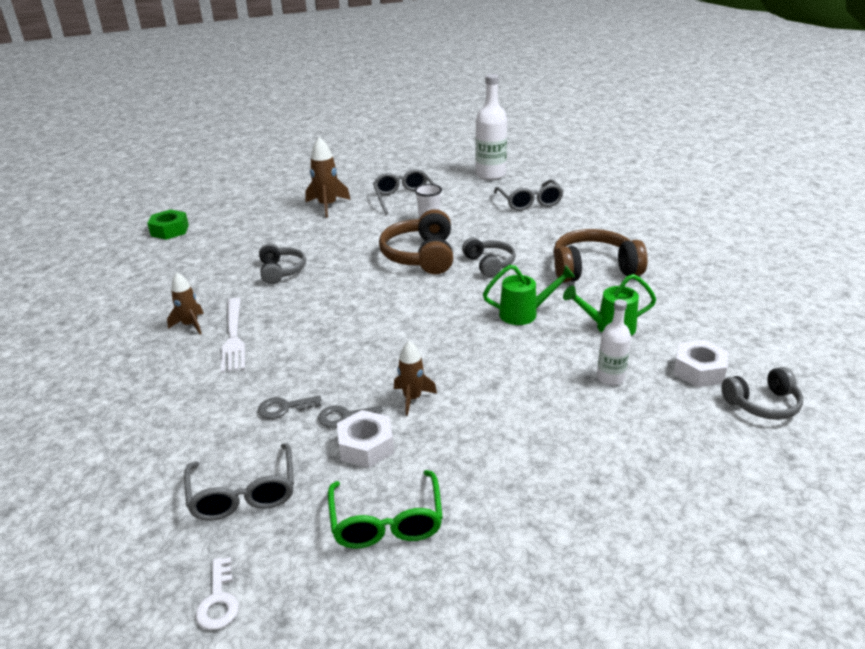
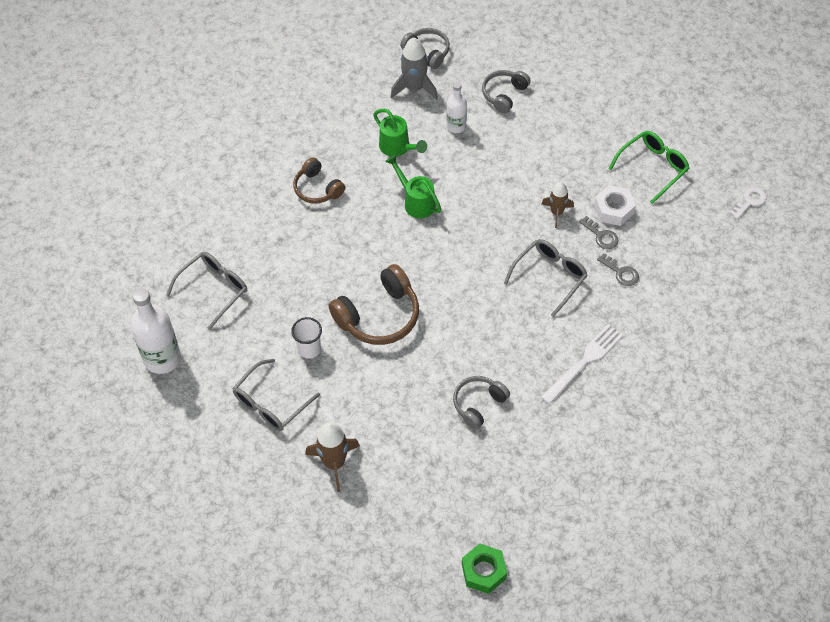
camera: 125 degrees left, 25 degrees up
brown rocket [167,272,204,335] -> none
grey glasses [184,443,294,521] -> grey glasses moved to [504,239,588,317]
grey headphones [462,238,516,277] -> grey headphones moved to [482,70,531,114]
brown headphones [553,229,648,283] -> brown headphones [293,157,345,204], size x0.61
white nut [674,340,729,387] -> grey rocket [391,38,438,100]

